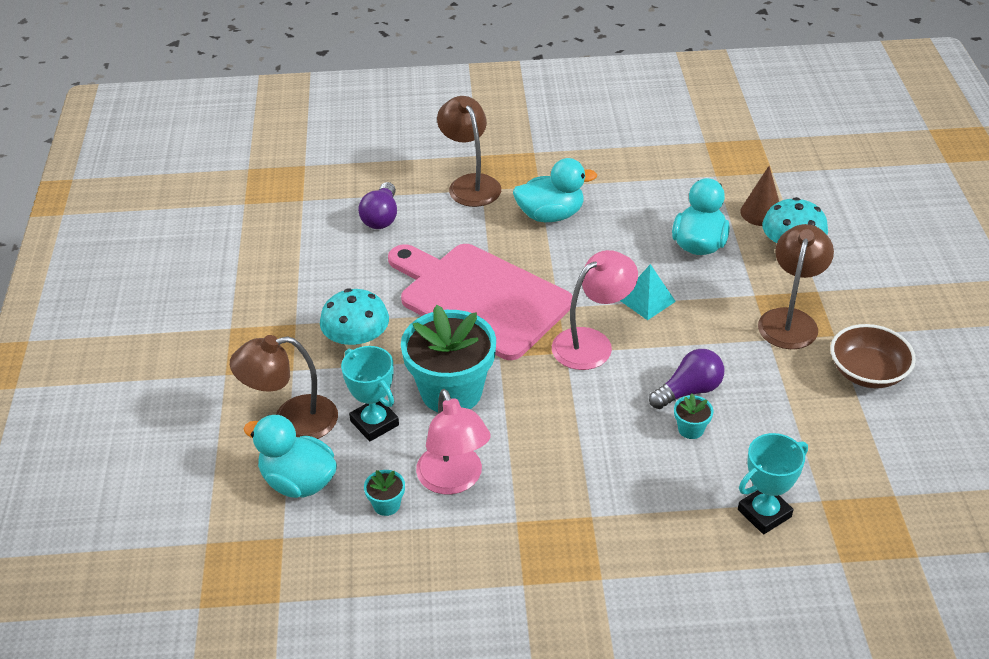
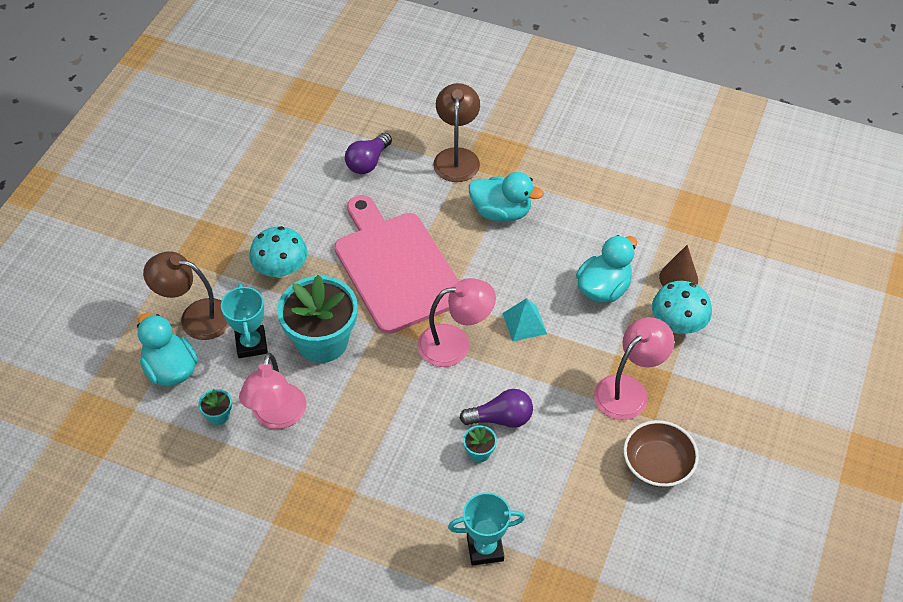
camera: 25 degrees right, 10 degrees up
brown lamp [758,224,834,349] -> pink lamp [594,317,674,420]

